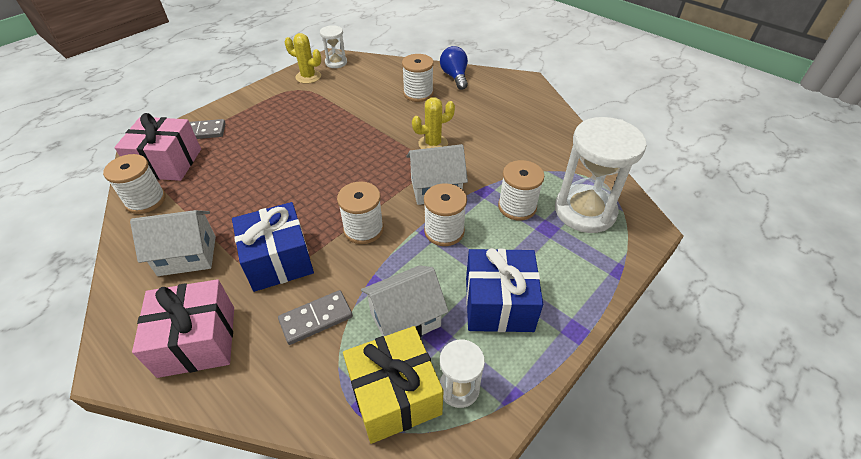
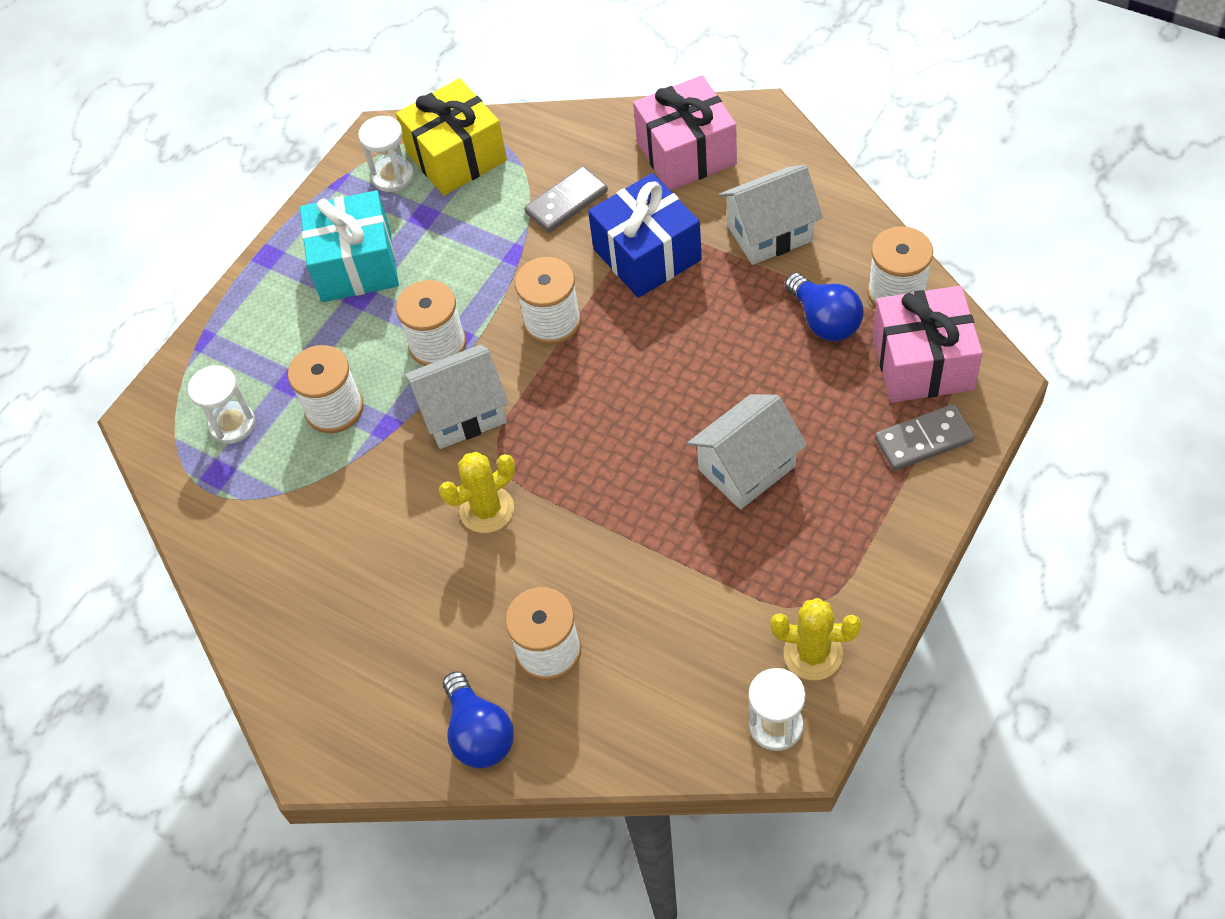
camera: 175 degrees right, 10 degrees up
white house [361,265,449,337] -> white house moved to [687,394,807,509]
blue gift [466,248,543,332] -> turquoise gift [300,190,399,302]
white hourglass [555,117,647,233] -> white hourglass [188,365,255,444], size x0.51
none -> blue light bulb [785,273,863,341]

